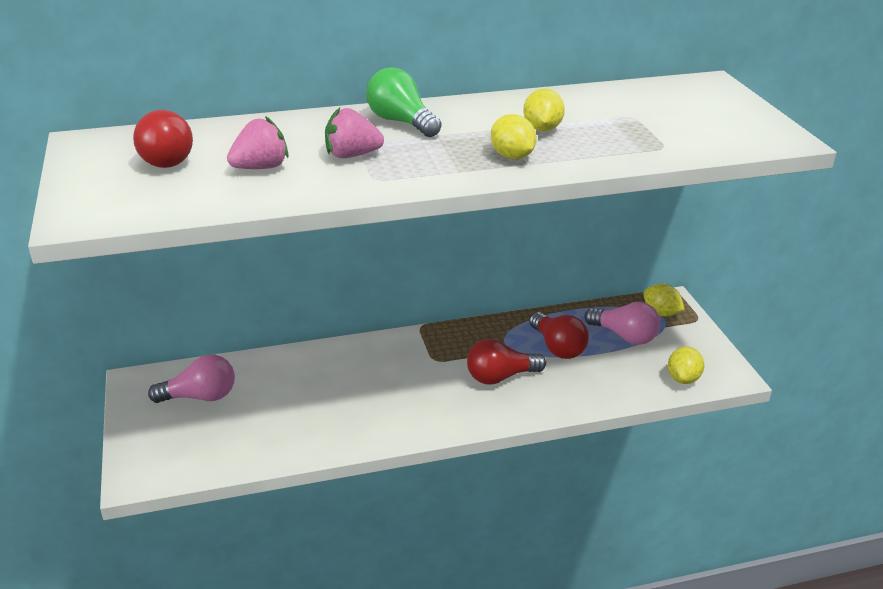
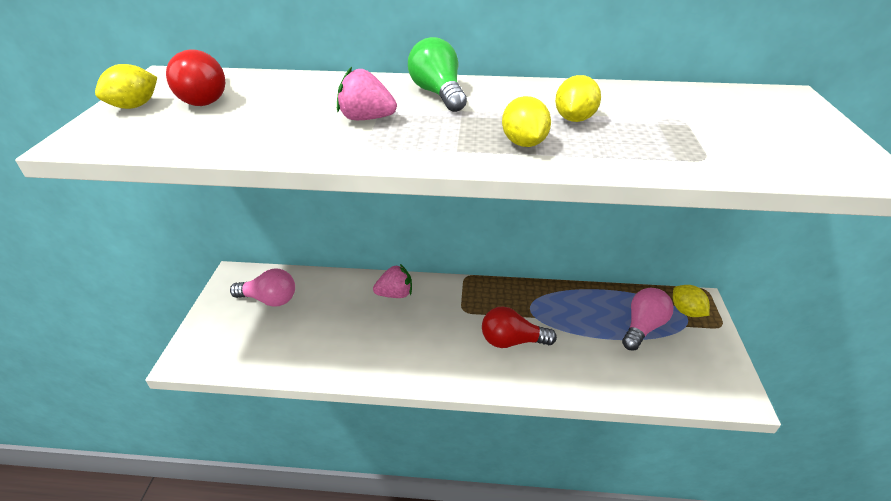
camera: 20 degrees right, 5 degrees up
pink strawberry [227,116,289,169] -> pink strawberry moved to [373,264,412,298]
red light bulb [529,312,589,359] -> none
pink light bulb [584,302,660,345] -> pink light bulb turned 105 degrees counterclockwise [622,288,674,351]
yellow lemon [668,346,705,384] -> yellow lemon moved to [95,64,157,109]

